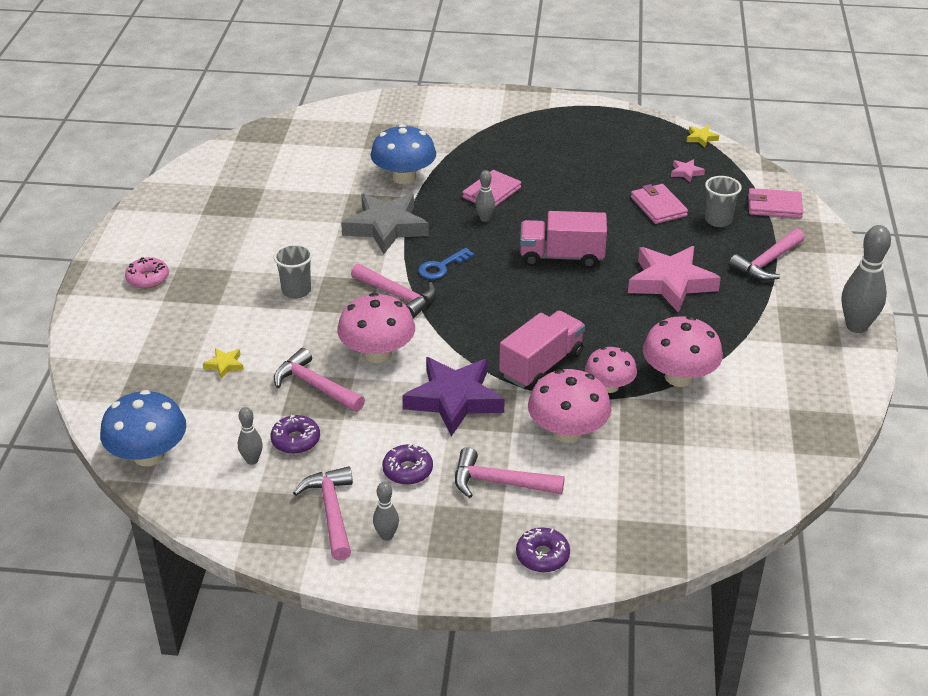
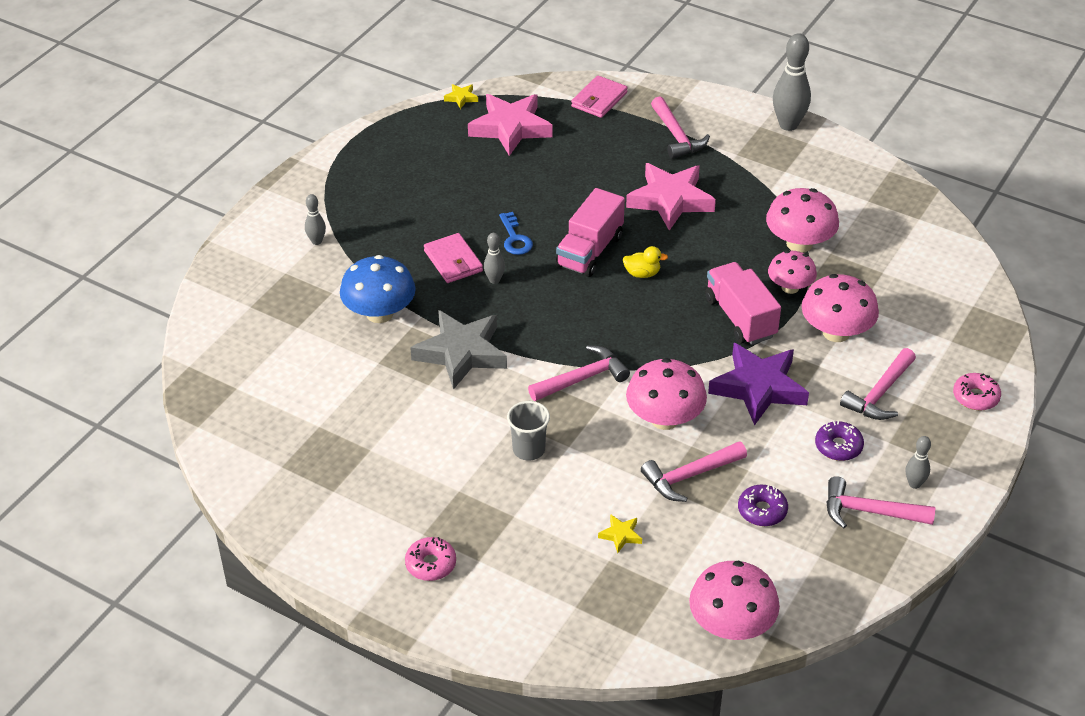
camera: 65 degrees left, 5 degrees up
blue mushroom [100,390,187,466] -> pink mushroom [689,561,780,640]
grey bowling pin [238,407,263,465] -> grey bowling pin moved to [305,194,326,245]
blue key [418,248,474,279] -> blue key moved to [499,212,533,255]
purple donut [516,527,570,572] -> pink donut [953,373,1001,411]
pink wallet [631,184,688,224] -> none
pink star [671,159,705,182] -> pink star [468,94,553,156], size x2.40
grey cup [705,176,742,227] -> none
none -> yellow duck [623,246,668,278]

